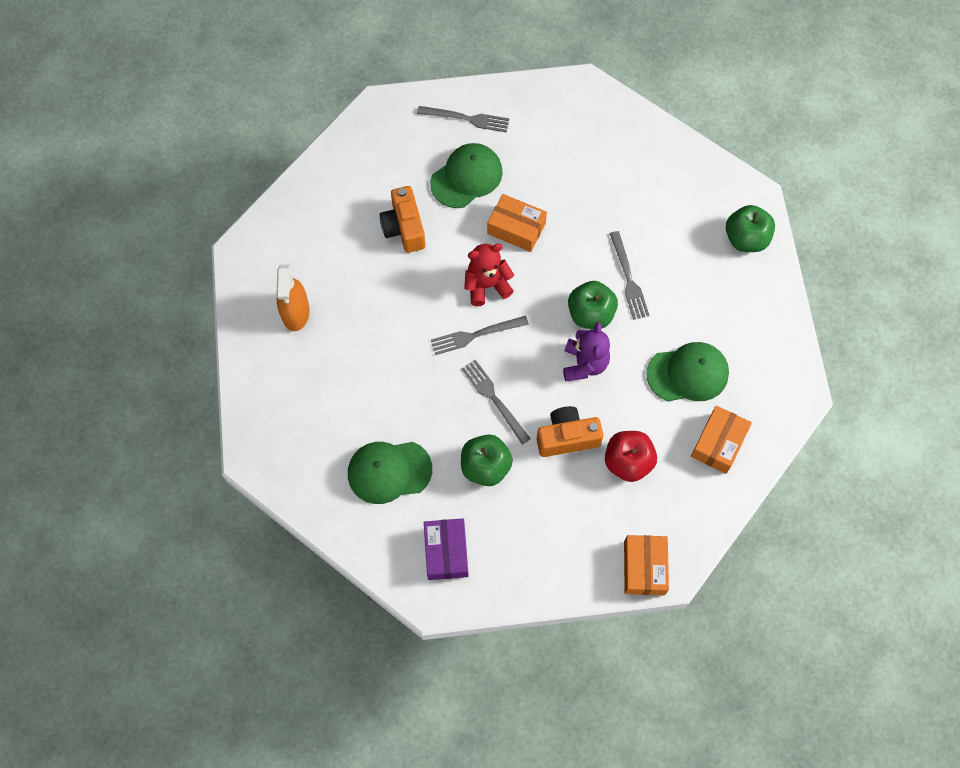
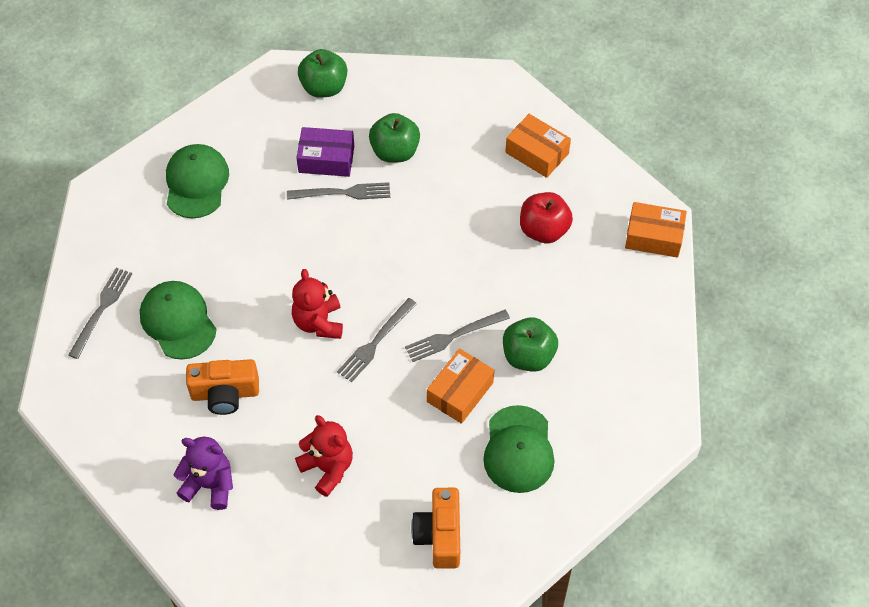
camera: 80 degrees left, 10 degrees down
orange spray bottle [276,265,310,331] -> none
purple box [424,518,468,580] -> purple box moved to [296,127,354,177]
grey fork [431,316,529,355] -> grey fork turned 45 degrees clockwise [337,298,417,382]
orange box [487,194,547,252] -> orange box moved to [427,348,494,424]
orange camera [537,406,603,457] -> orange camera moved to [411,488,460,569]
purple teddy bear [563,322,610,381] -> purple teddy bear moved to [173,437,233,510]
green apple [568,281,618,329] -> green apple moved to [369,113,420,163]
green cap [646,342,729,401] -> green cap moved to [166,144,229,219]
none -> red teddy bear [295,415,353,497]

